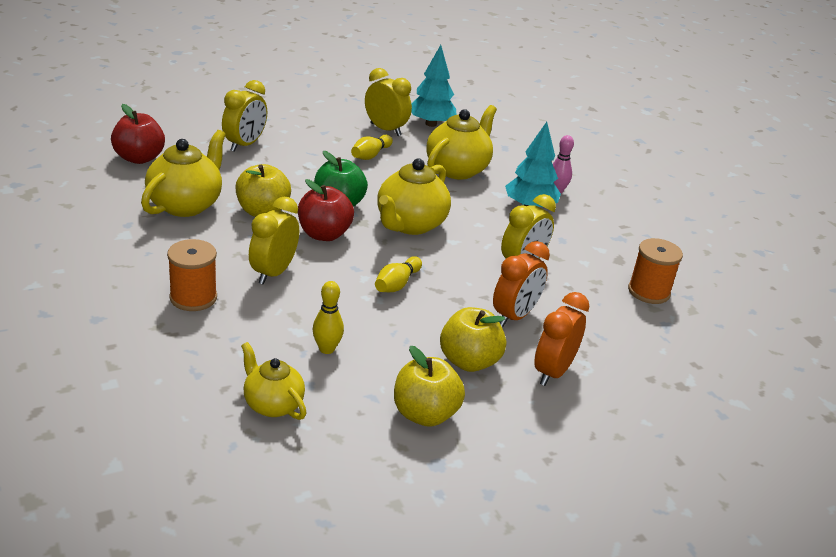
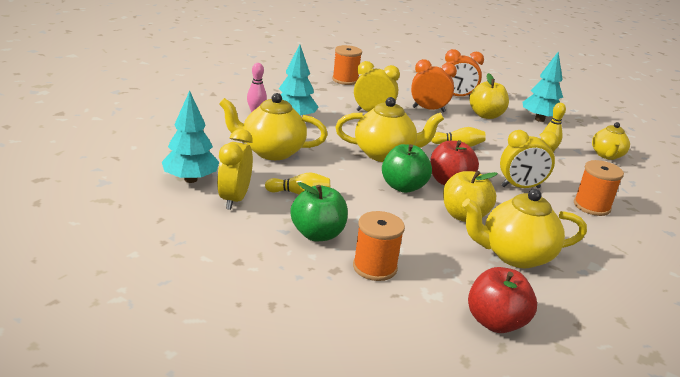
camera: 120 degrees left, 5 degrees down
yellow clock [222,80,267,152] -> orange spool [353,211,405,281]
yellow apple [394,346,465,427] -> turquoise tree [523,52,563,122]
none -> green apple [290,182,348,241]

